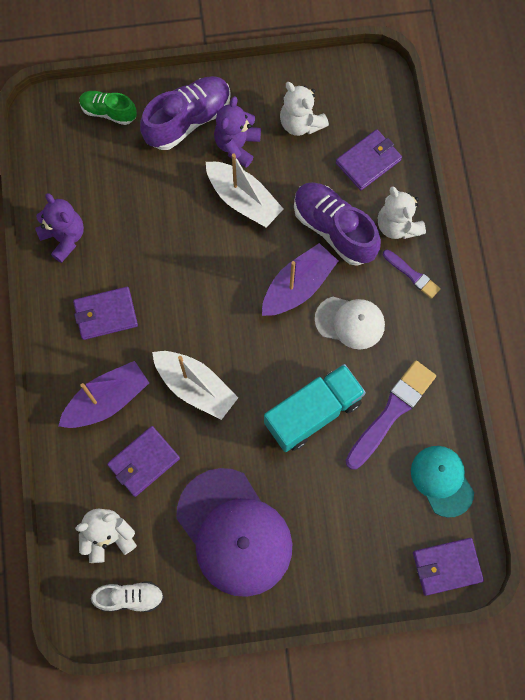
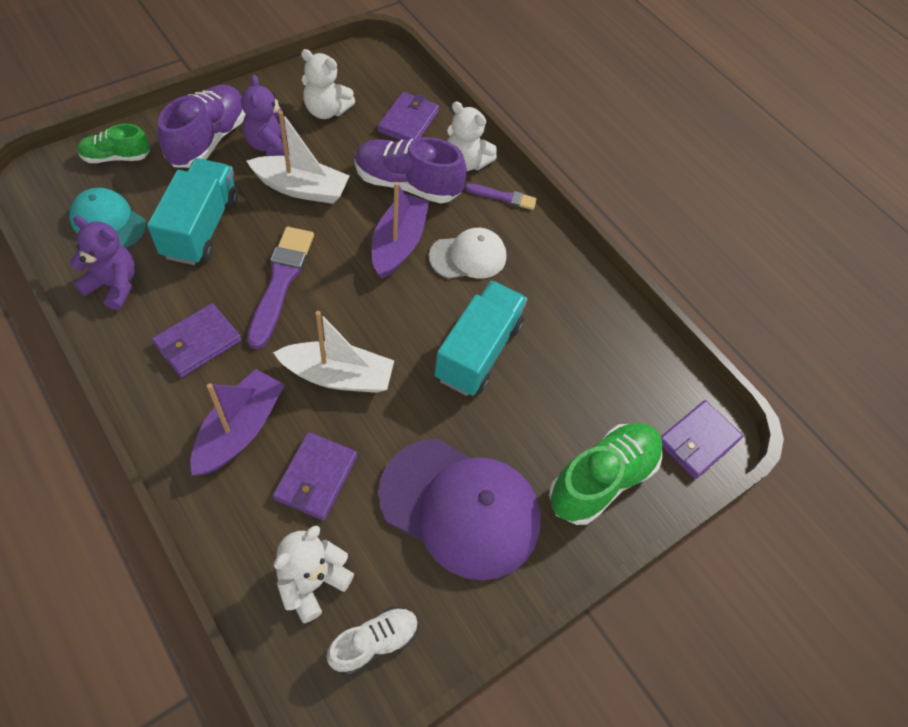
camera: 35 degrees left, 15 degrees down
purple brush [346,361,436,470] -> purple brush moved to [247,227,314,349]
turquoise cap [411,446,474,518] -> turquoise cap moved to [69,188,146,248]
none -> turquoise truck [147,158,239,265]
none -> green shoe [549,423,663,525]

